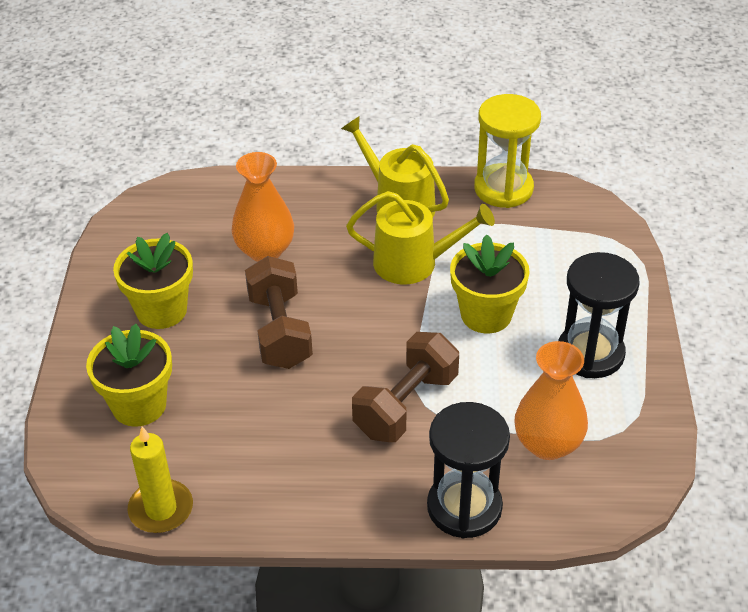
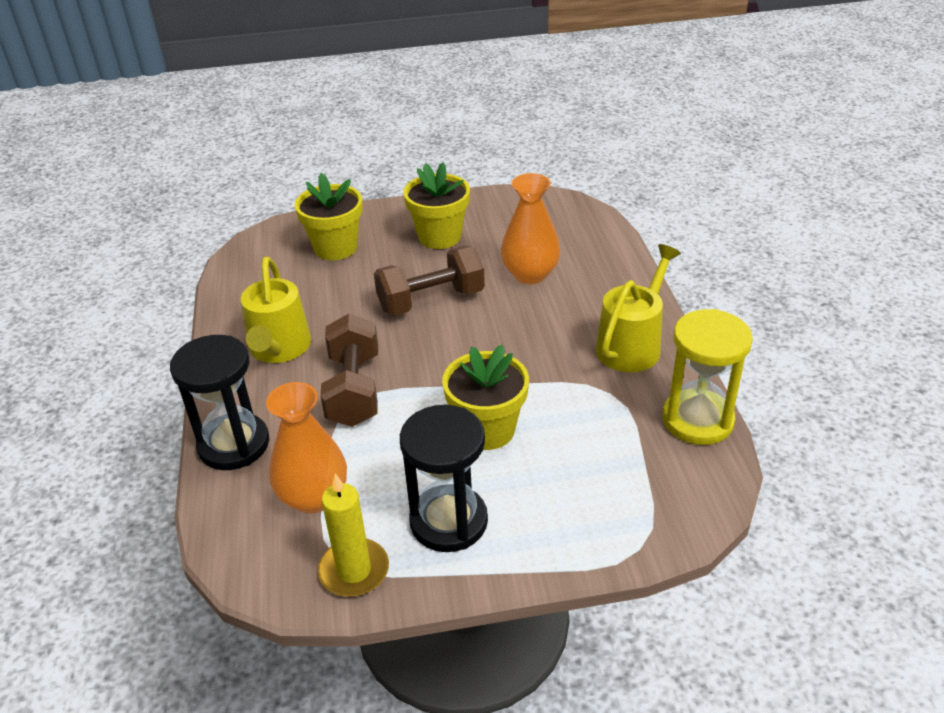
camera: 80 degrees right, 5 degrees down
yellow candle [127,427,193,533] -> yellow candle moved to [318,474,389,597]
yellow watering can [346,191,495,284] -> yellow watering can moved to [241,257,311,363]
brown dumbbell [352,332,459,442] -> brown dumbbell turned 60 degrees clockwise [320,314,378,427]

